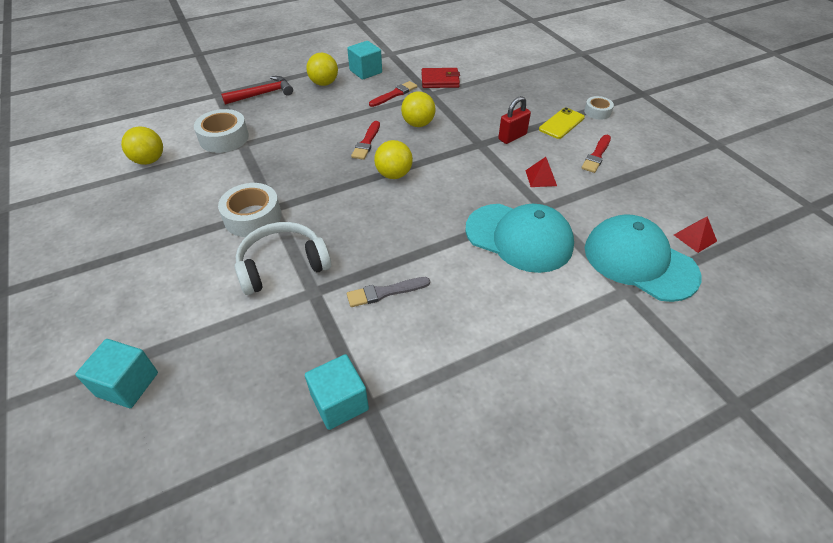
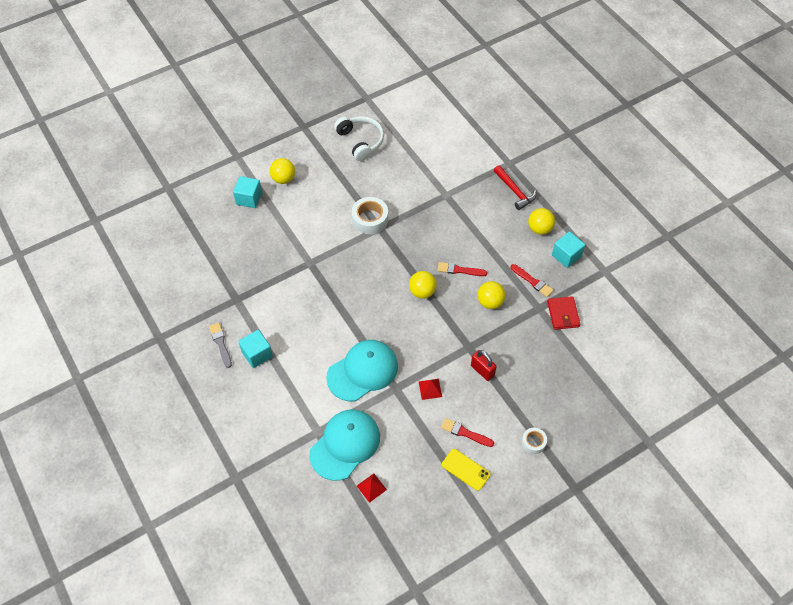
camera: 85 degrees right, 10 degrees up
yellow ball [121,126,163,165] -> yellow ball moved to [270,158,295,184]
white tape [194,109,249,153] -> none
white headphones [234,222,331,295] -> white headphones moved to [334,116,384,161]
turquoise cube [305,354,369,430] -> turquoise cube moved to [238,330,273,368]
grey brush [347,277,430,307] -> grey brush moved to [209,323,232,368]
turquoise cap [465,204,574,273] -> turquoise cap turned 150 degrees counterclockwise [326,340,398,401]
yellow phone [539,107,585,139] -> yellow phone moved to [442,449,490,491]

